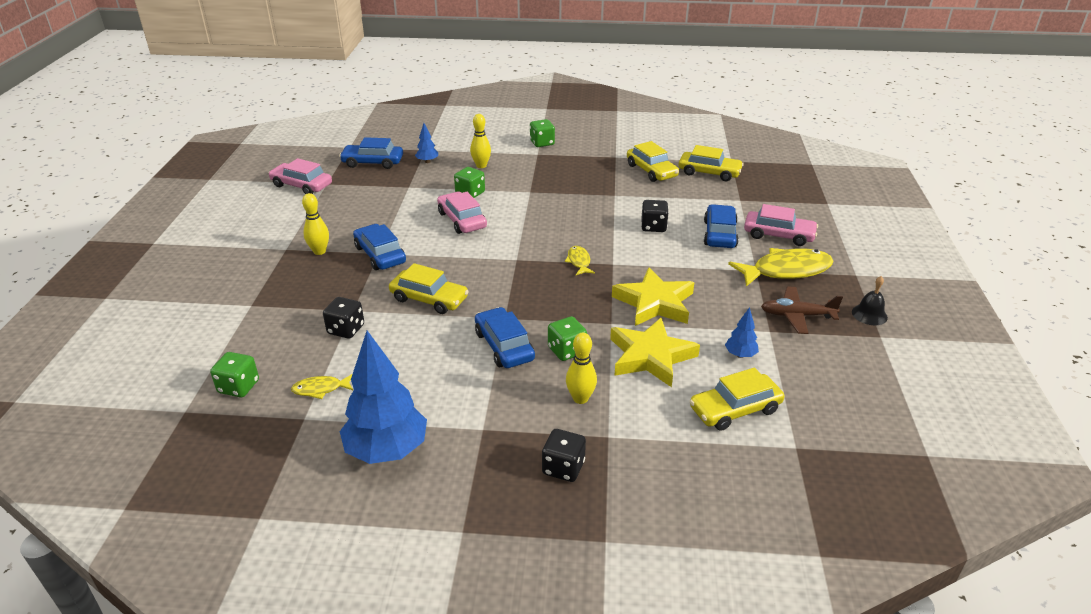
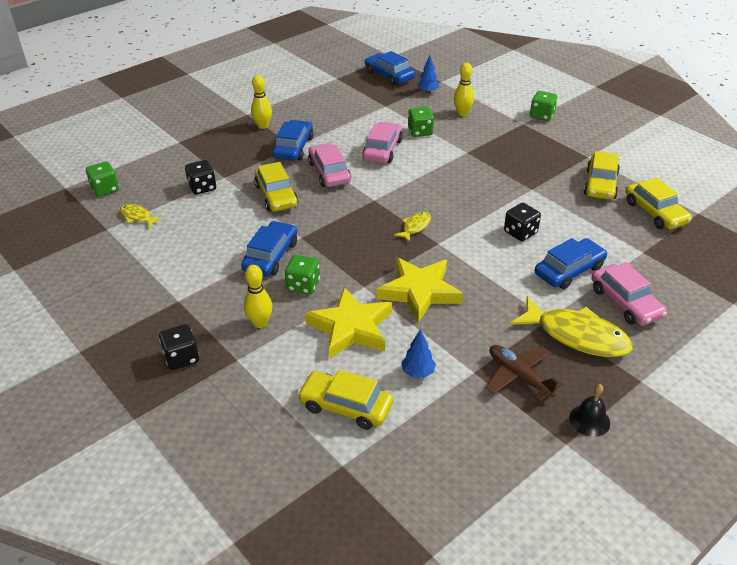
camera: 45 degrees right, 5 degrees up
pink car [269,158,332,194] -> pink car moved to [308,143,351,187]
blue tree [340,331,427,464] -> none

